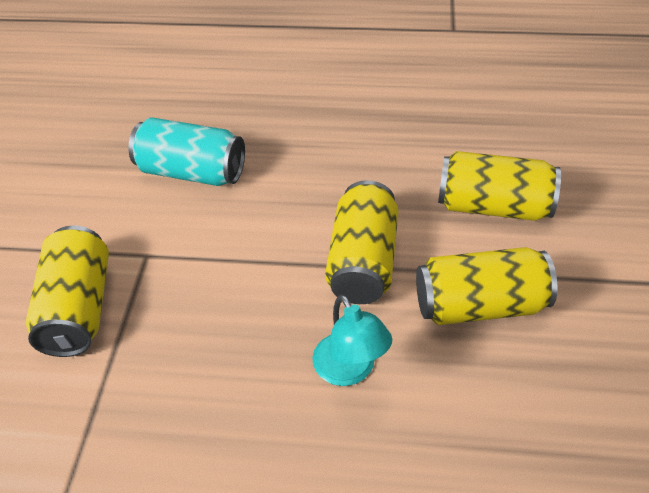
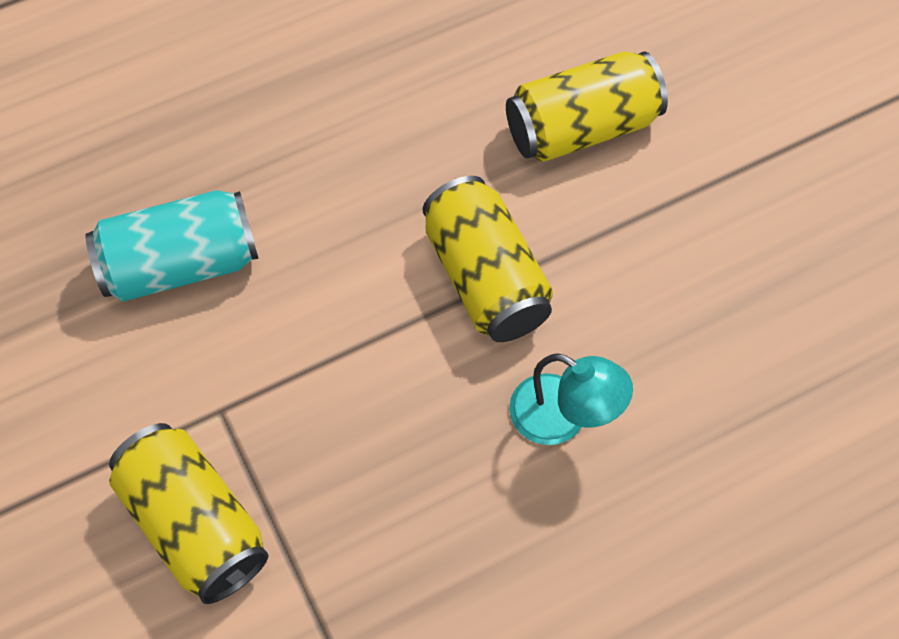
camera: 35 degrees left, 15 degrees up
yellow can [416,247,557,325] -> none

